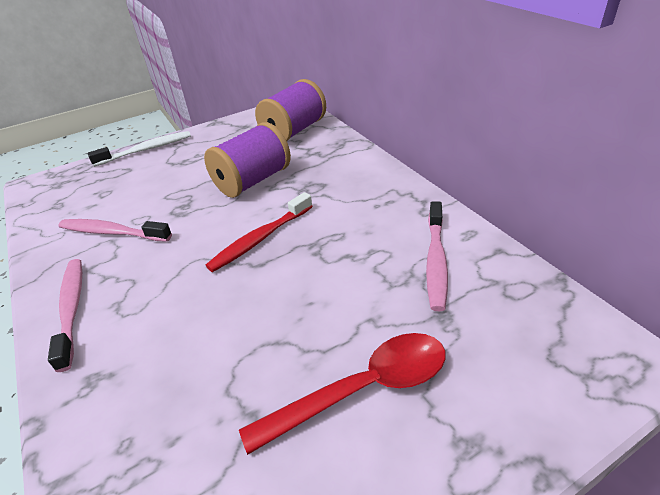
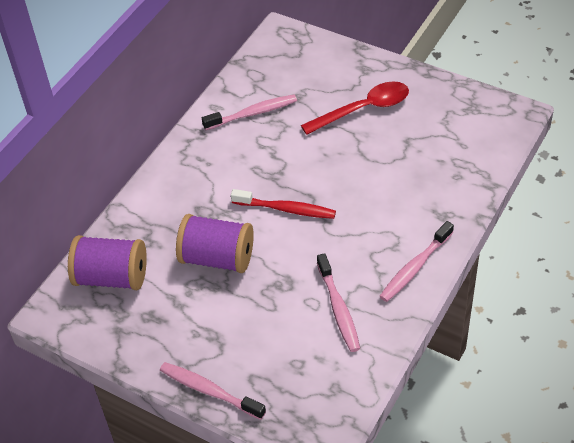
camera: 120 degrees left, 10 degrees up
white toothbrush [88,131,191,167] -> pink toothbrush [160,362,266,420]
red spoon [239,333,446,455] -> red spoon turned 120 degrees clockwise [301,81,409,135]

